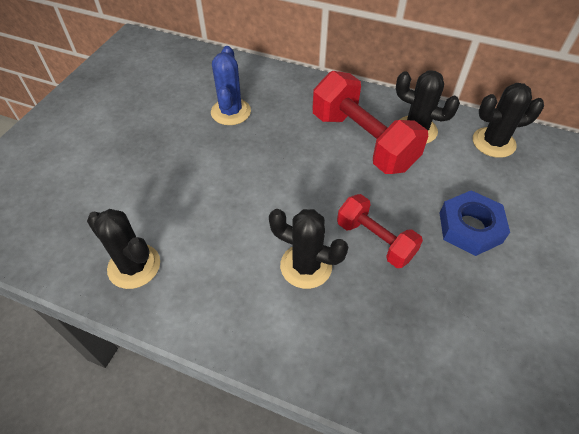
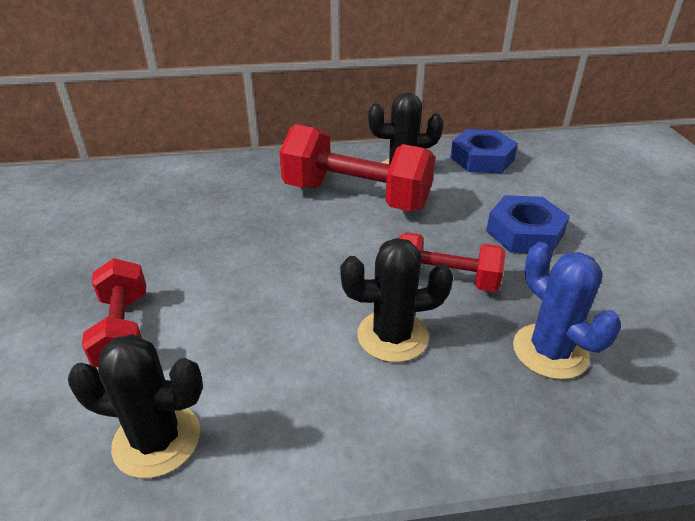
camera: 30 degrees left, 15 degrees down
blue cactus [211,46,251,125] -> blue cactus moved to [513,242,621,380]
black cactus [473,83,544,158] -> blue nut [450,129,518,173]
none -> red dumbbell [82,258,146,367]

